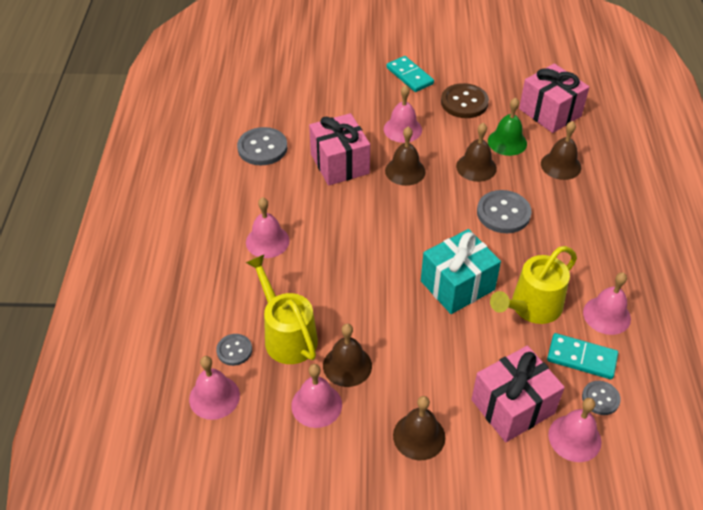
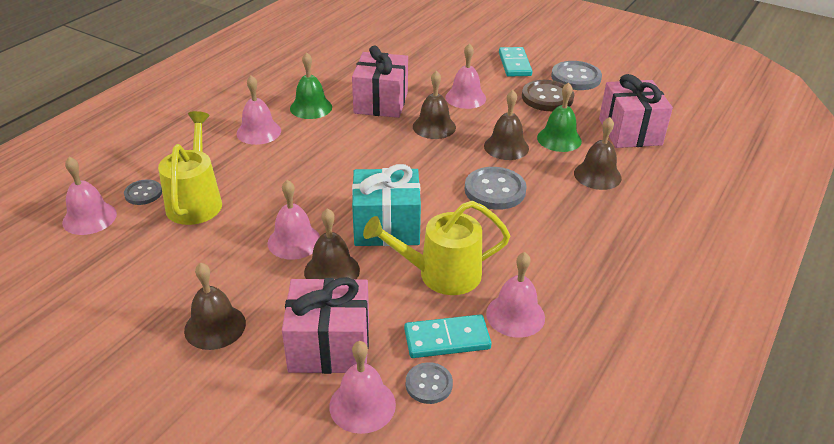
camera: 30 degrees right, 10 degrees down
grey button [237,127,287,166] -> grey button moved to [551,61,602,90]
pink bell [291,364,342,428] -> pink bell moved to [268,180,320,260]
brown bell [323,324,372,387] -> brown bell moved to [304,208,360,279]
turquoise domino [547,333,618,379] -> turquoise domino turned 60 degrees counterclockwise [404,315,492,358]
none -> green bell [290,52,332,119]

